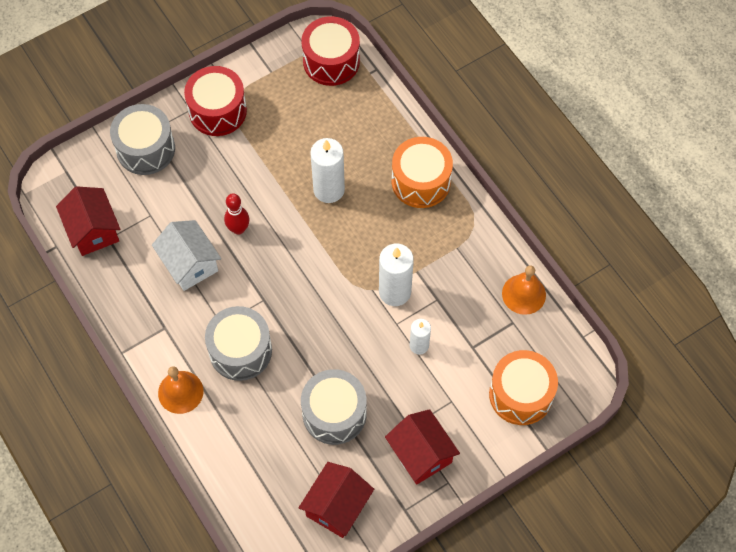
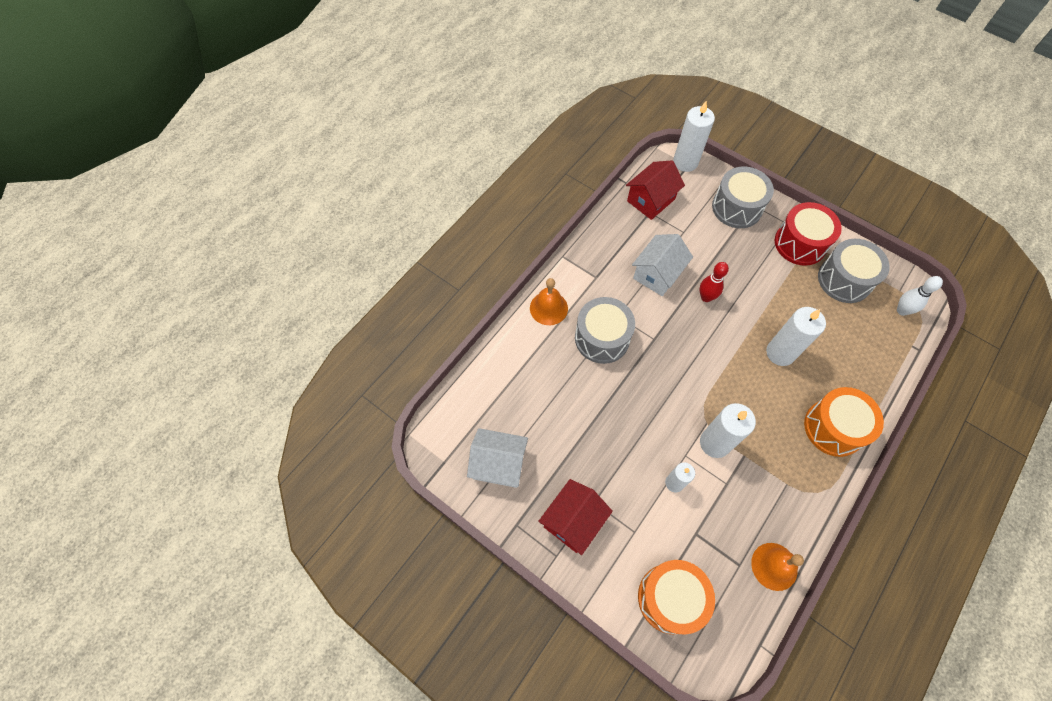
camera: 70 degrees right, 0 degrees up
red house [299,462,374,538] -> white house [467,428,528,488]
grey drum [301,369,366,445] -> grey drum moved to [818,239,890,303]
red drum [302,16,360,86] -> white bowling pin [897,276,943,316]
none -> white candle [673,100,715,172]

